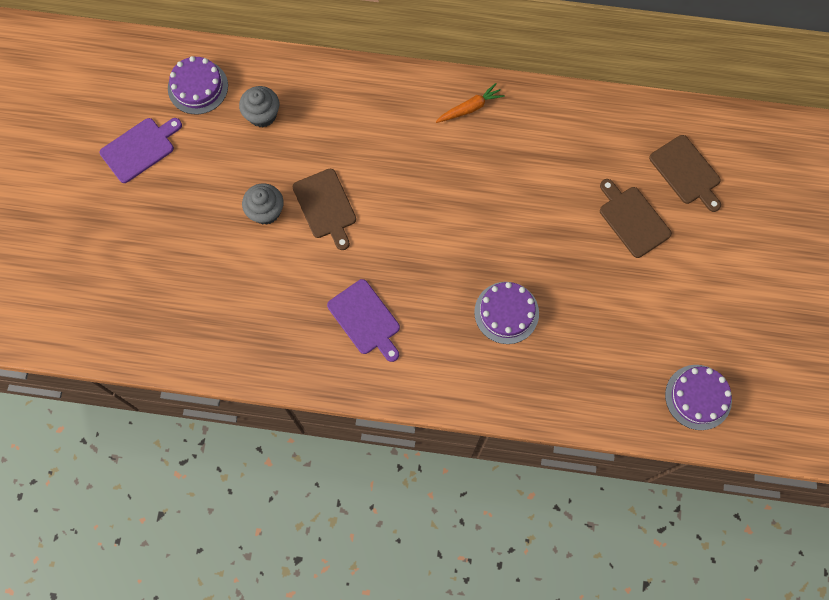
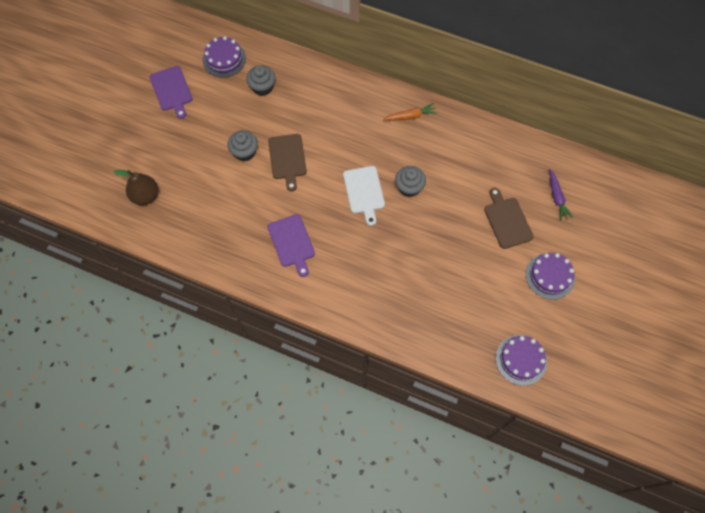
camera: 15 degrees right, 5 degrees down
purple cutting board [100,118,182,183] -> purple cutting board turned 90 degrees clockwise [150,66,193,119]
purple cake [474,282,539,344] -> purple cake moved to [526,253,575,300]
brown cutting board [649,135,721,212] -> purple carrot [549,169,573,221]
none -> brown pear [114,169,158,205]
none -> white cutting board [343,166,385,226]
none -> grey cupcake [395,166,426,197]

